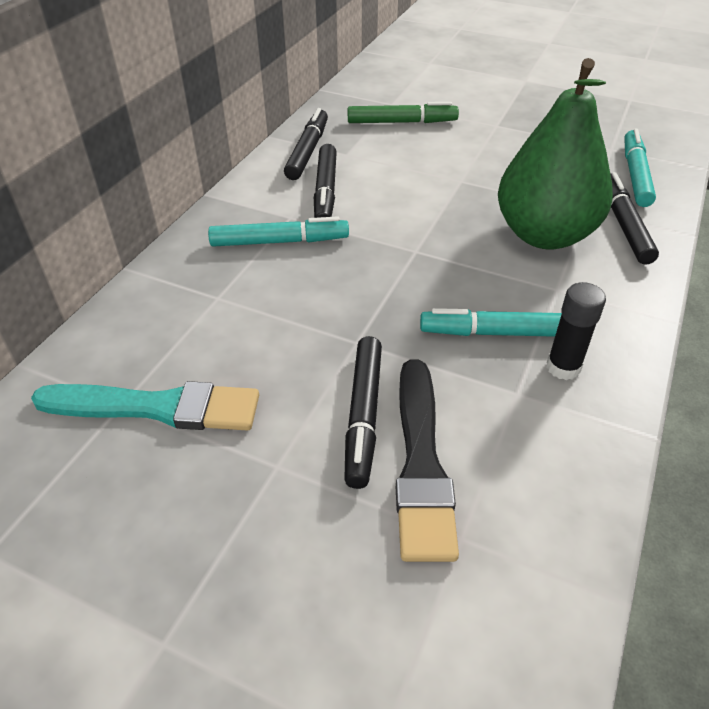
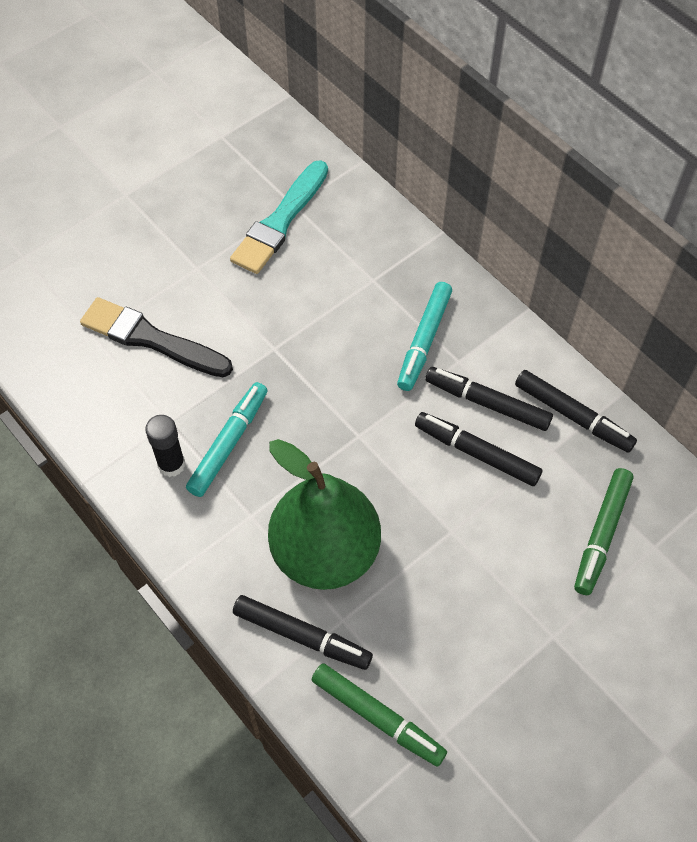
camera: 115 degrees right, 15 degrees up
black marker [344,336,382,489] -> black marker moved to [415,412,542,486]
turquoise marker [624,129,656,207] -> green marker [312,663,447,767]

